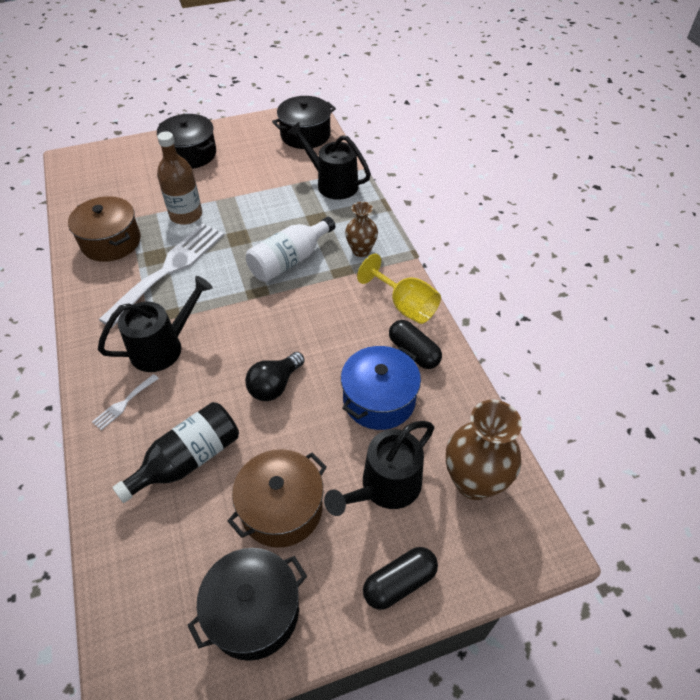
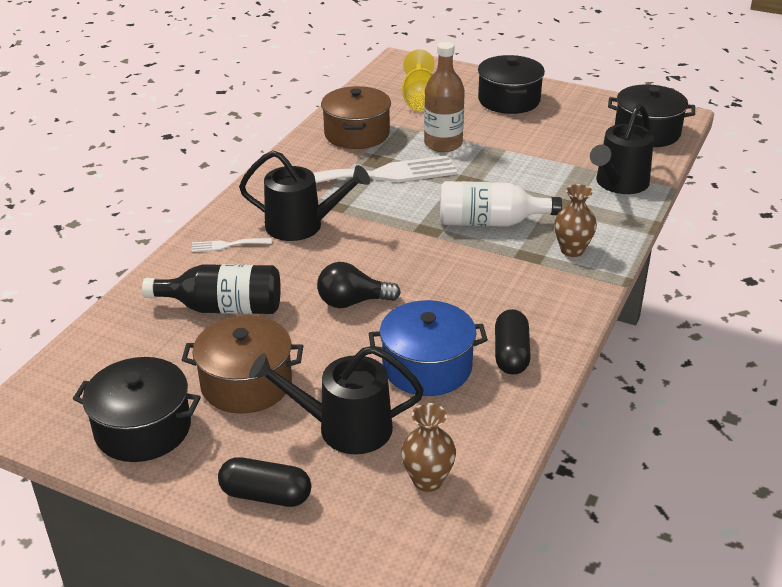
camera: 45 degrees right, 15 degrees down
black watering can [287,122,371,200] -> black watering can turned 135 degrees counterclockwise [590,104,654,194]
yellow goblet [357,254,441,324] -> yellow goblet moved to [402,49,435,111]
brown vase [446,400,522,500] -> brown vase [401,403,456,492], size x0.61

